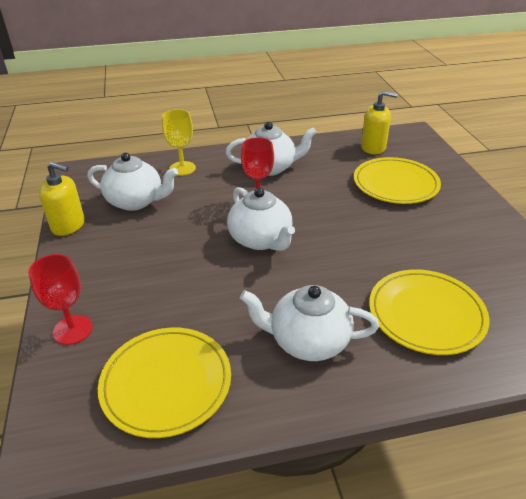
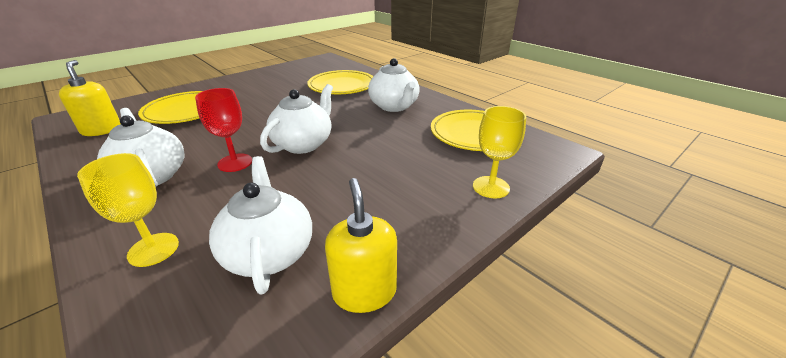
camera: 120 degrees left, 5 degrees down
red goblet [28,254,93,345] -> yellow goblet [473,106,526,198]

